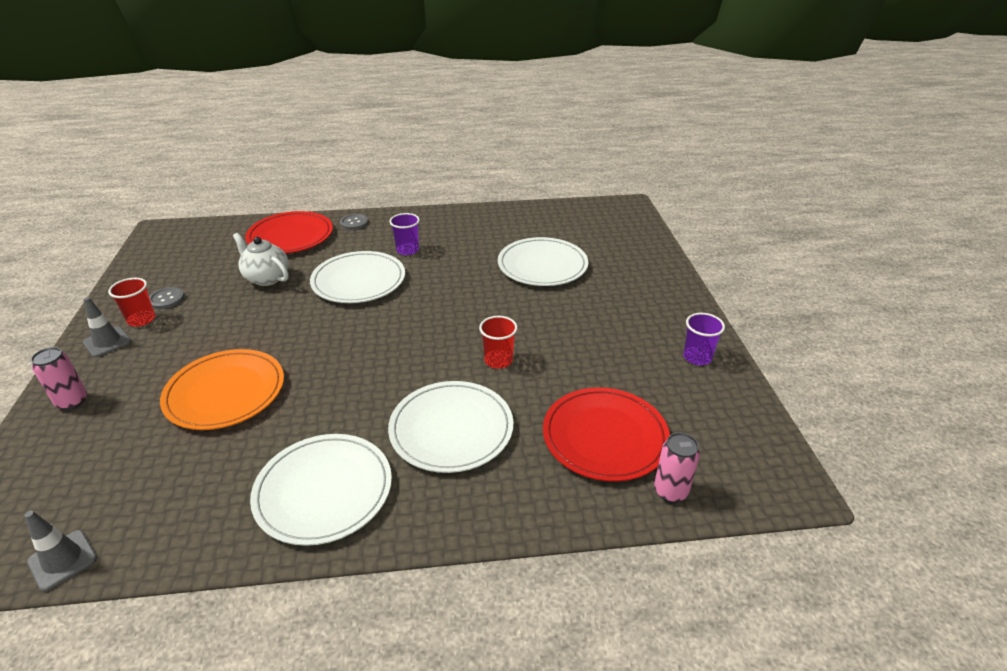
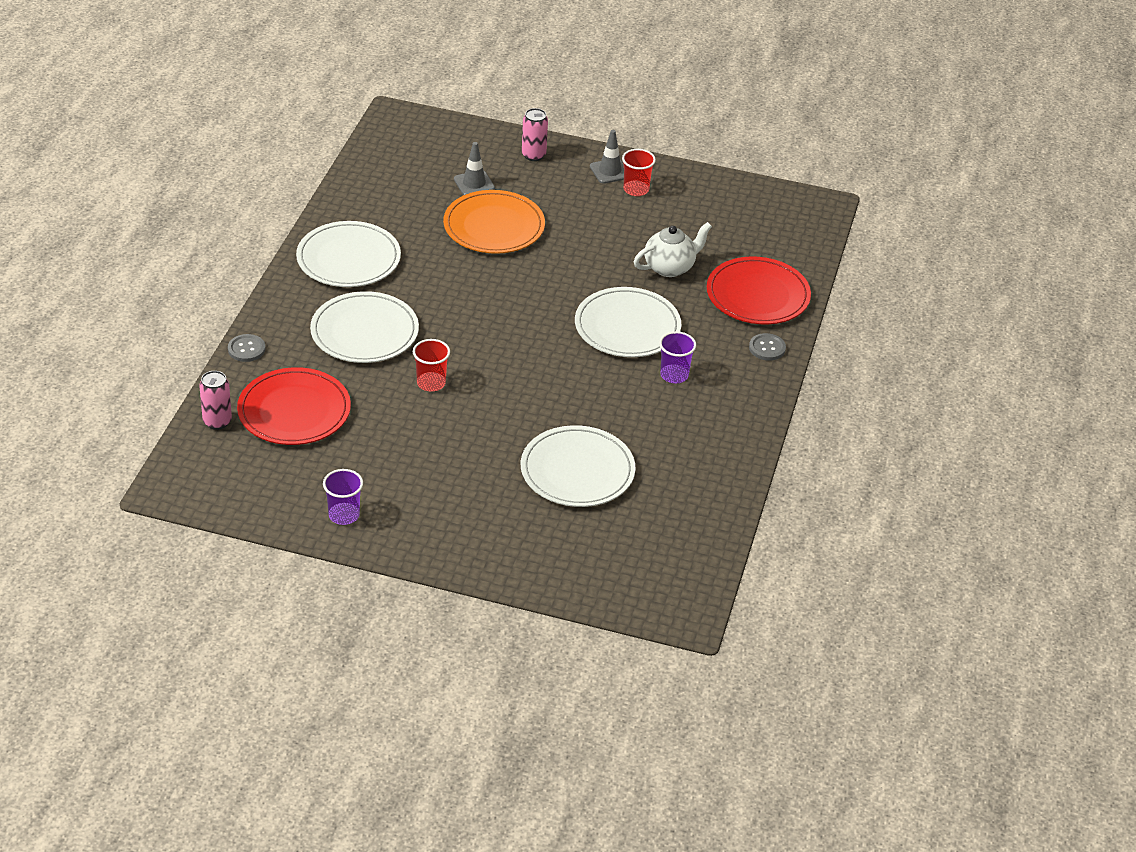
camera: 110 degrees right, 5 degrees up
grey traffic cone [24,511,97,591] -> grey traffic cone moved to [454,142,495,195]
grey button [149,287,185,309] -> grey button moved to [228,334,266,362]

